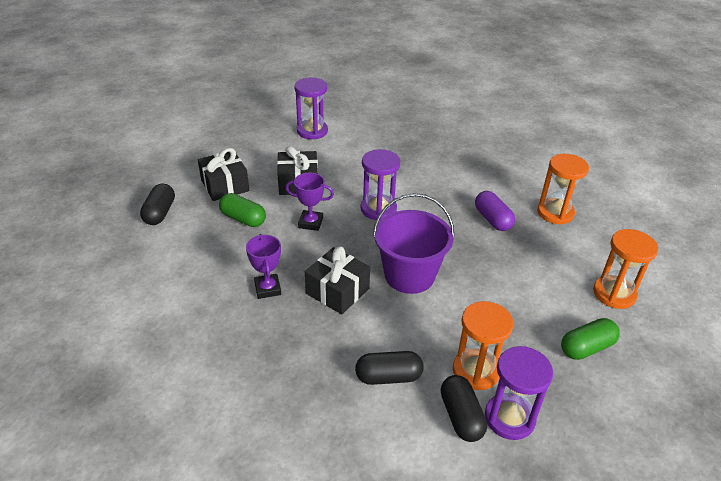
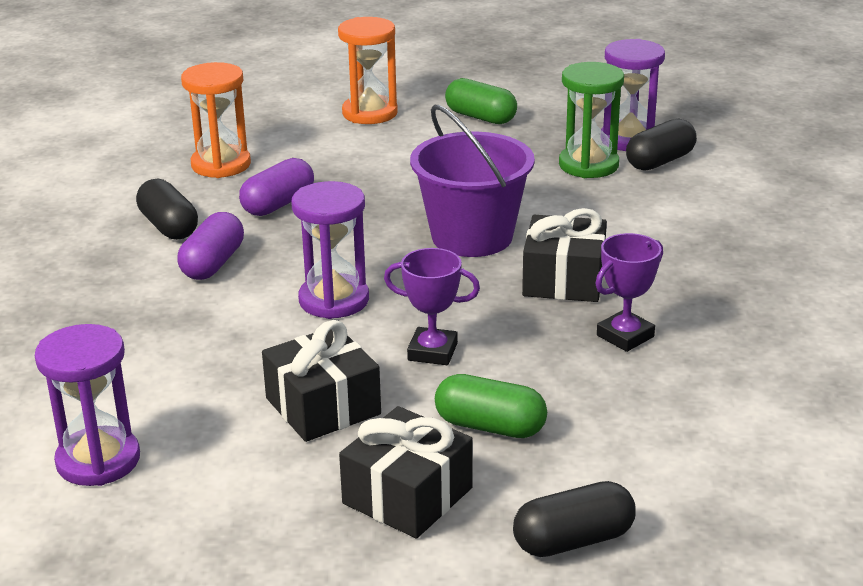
camera: 115 degrees left, 10 degrees down
green capsule [219,193,266,227] -> green capsule turned 75 degrees counterclockwise [435,374,547,438]
purple trophy [285,173,334,231] -> purple trophy turned 60 degrees counterclockwise [384,248,480,365]
black capsule [355,351,424,385] -> black capsule moved to [136,179,198,240]
orange hourglass [453,301,514,390] -> green hourglass [559,62,624,178]
none -> purple capsule [178,212,244,280]

